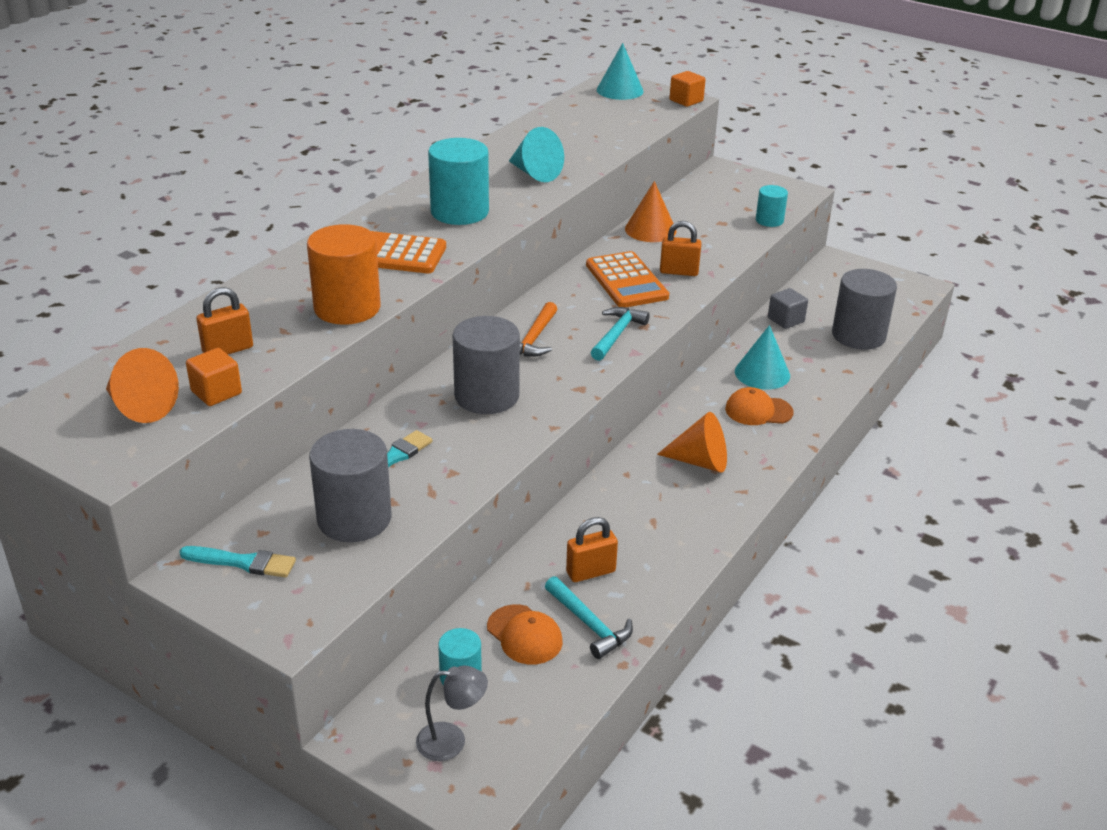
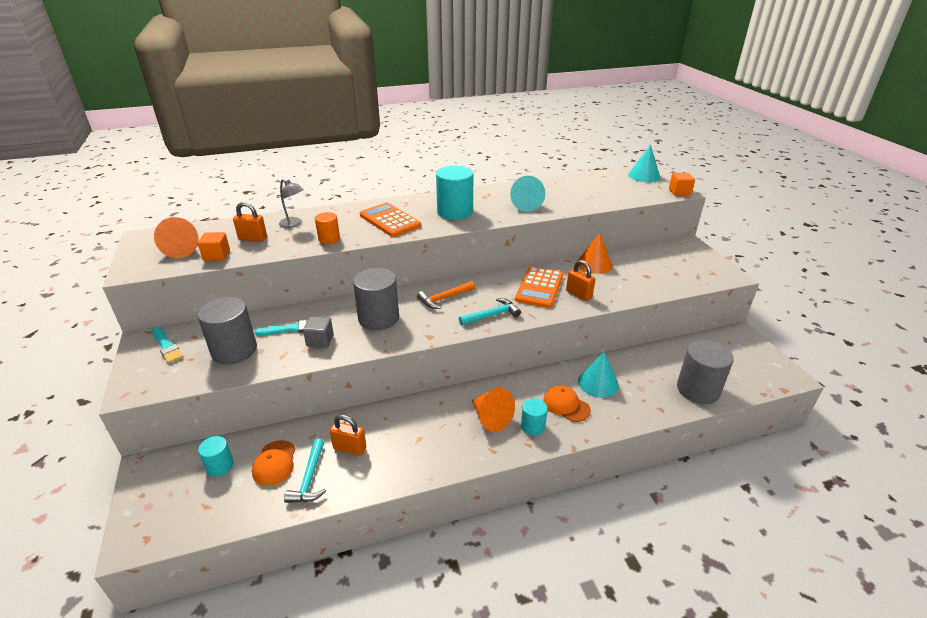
camera: 40 degrees right, 0 degrees up
orange cylinder [307,224,381,325] -> orange cylinder [315,212,340,244], size x0.55
grey lamp [416,665,488,761] -> grey lamp moved to [279,179,303,228]
turquoise cylinder [756,185,788,227] -> turquoise cylinder moved to [521,398,548,436]
grey cube [768,288,808,329] -> grey cube moved to [303,317,334,348]

